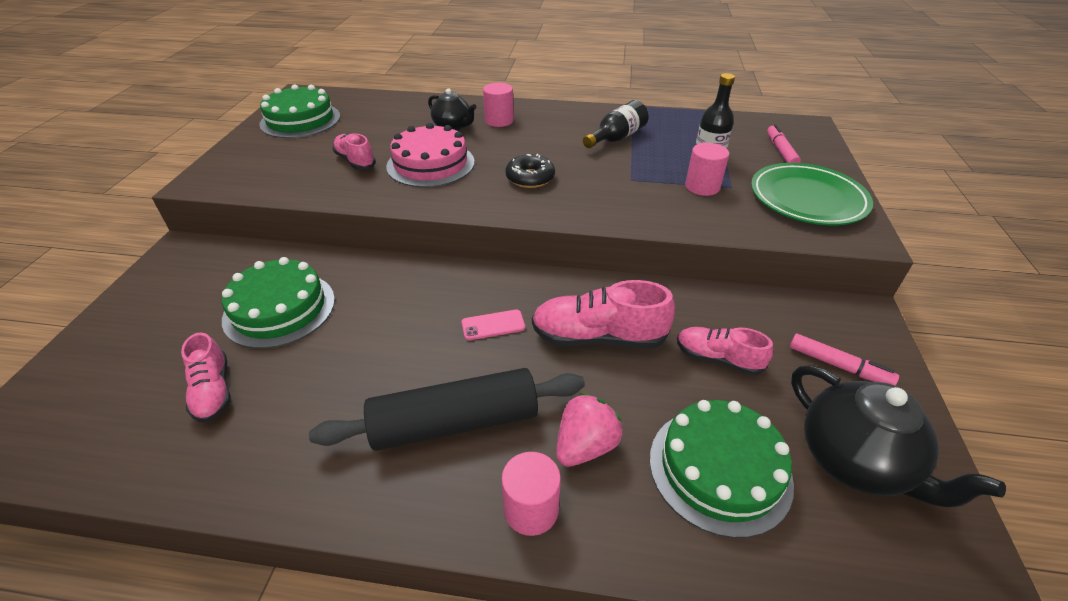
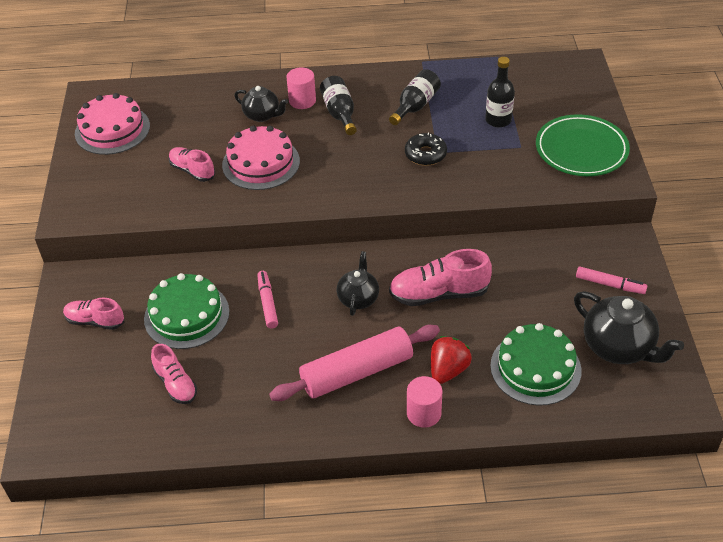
camera: 10 degrees left, 5 degrees up
green cake [259,84,340,138] -> pink cake [75,93,150,155]
black rolling pin [309,368,585,451] -> pink rolling pin [269,325,440,401]
pink phone [461,310,525,340] -> black teapot [336,251,379,316]
black donut [506,154,555,188] -> black donut moved to [405,132,447,166]
pink strawberry [556,393,623,467] -> red strawberry [431,336,472,384]
pink shoe [677,327,773,375] -> pink shoe moved to [63,298,125,330]
pink cylinder [685,143,729,196] -> none
pink marker [767,124,801,163] -> pink marker moved to [257,271,278,328]
none -> black bottle [320,76,357,135]

